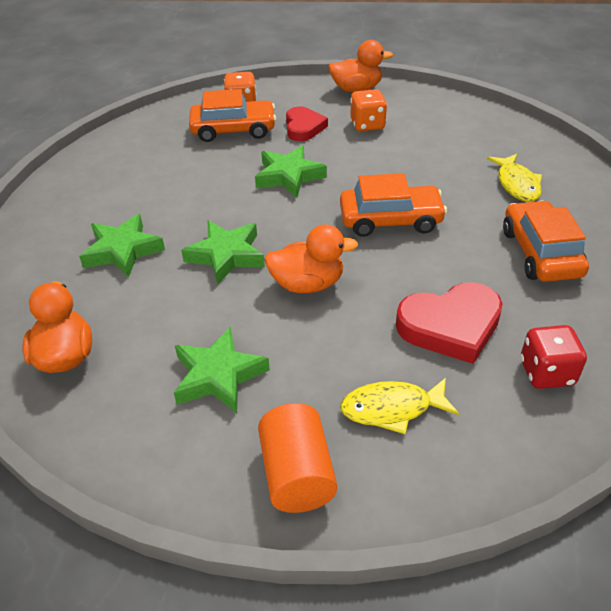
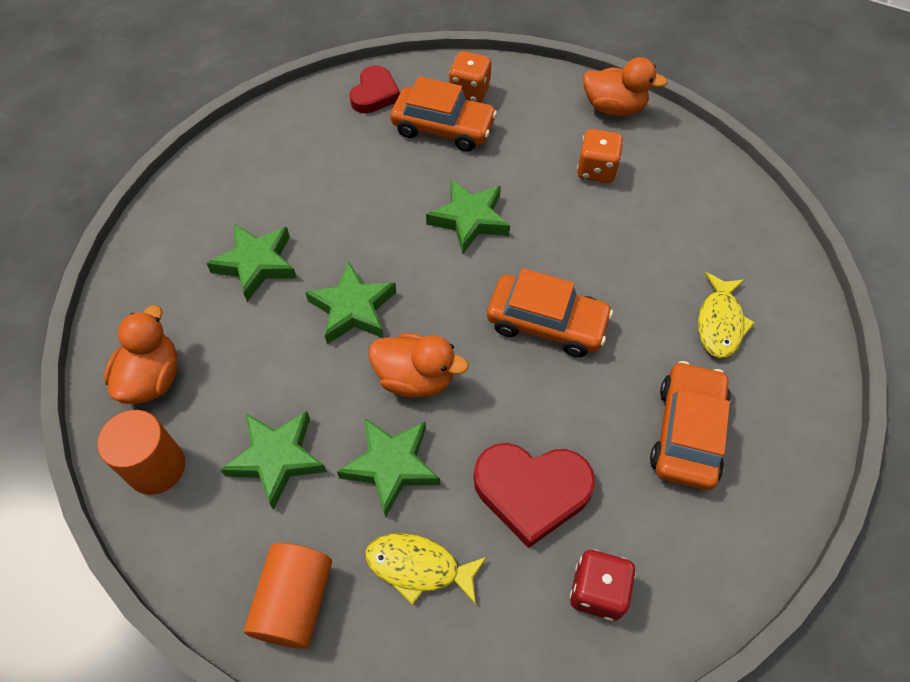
camera: 20 degrees right, 15 degrees up
red heart [286,106,328,141] -> red heart moved to [350,65,400,113]
none -> orange cylinder [97,410,185,495]
none -> green star [337,418,440,517]

